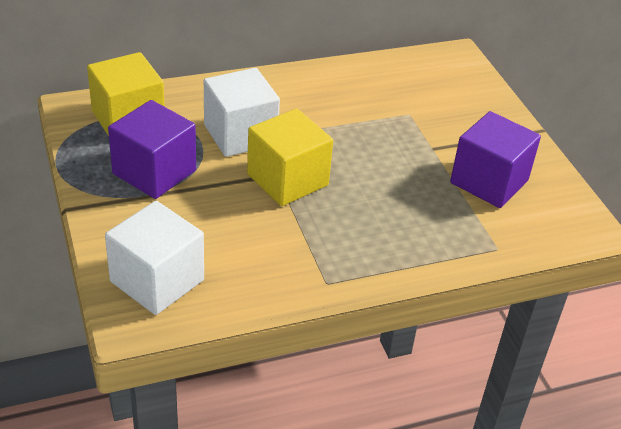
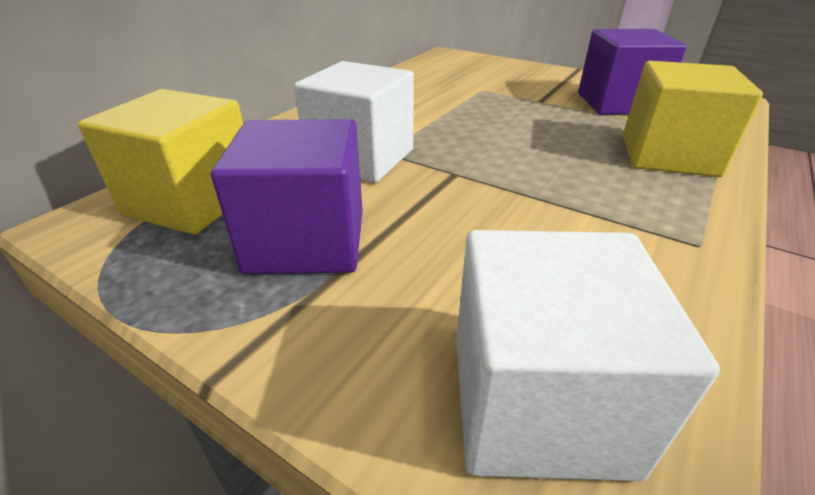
camera: 35 degrees left, 5 degrees down
yellow cube [247,109,333,206] -> yellow cube moved to [623,61,763,177]

